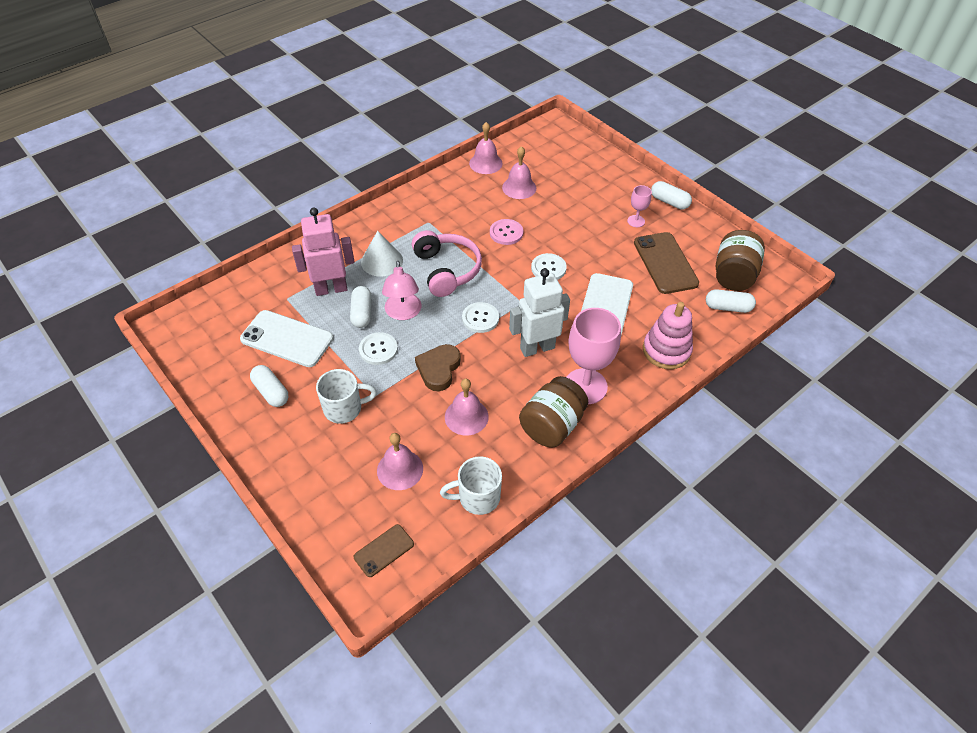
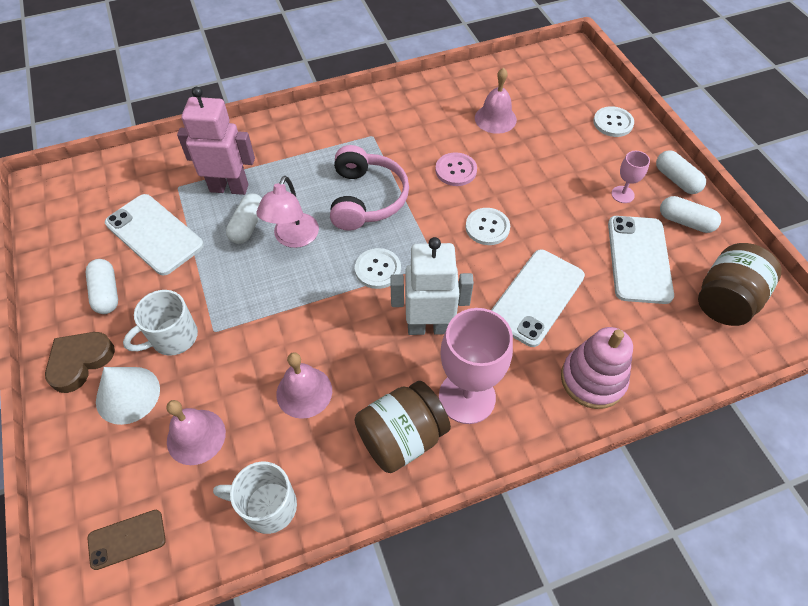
camera: 20 degrees right, 5 degrees up
white mug [316,369,377,424] -> white mug turned 135 degrees clockwise [123,290,198,356]
white button [359,332,398,365] -> white button moved to [593,106,634,137]
white cone [361,231,403,277] -> white cone moved to [96,367,160,425]
brown heart [415,344,461,391] -> brown heart moved to [45,332,115,393]
pink bell [469,122,502,174] -> none
brown phone [634,232,699,294] -> white phone [608,216,674,304]
white capsule [706,289,756,313] -> white capsule moved to [660,196,721,233]

